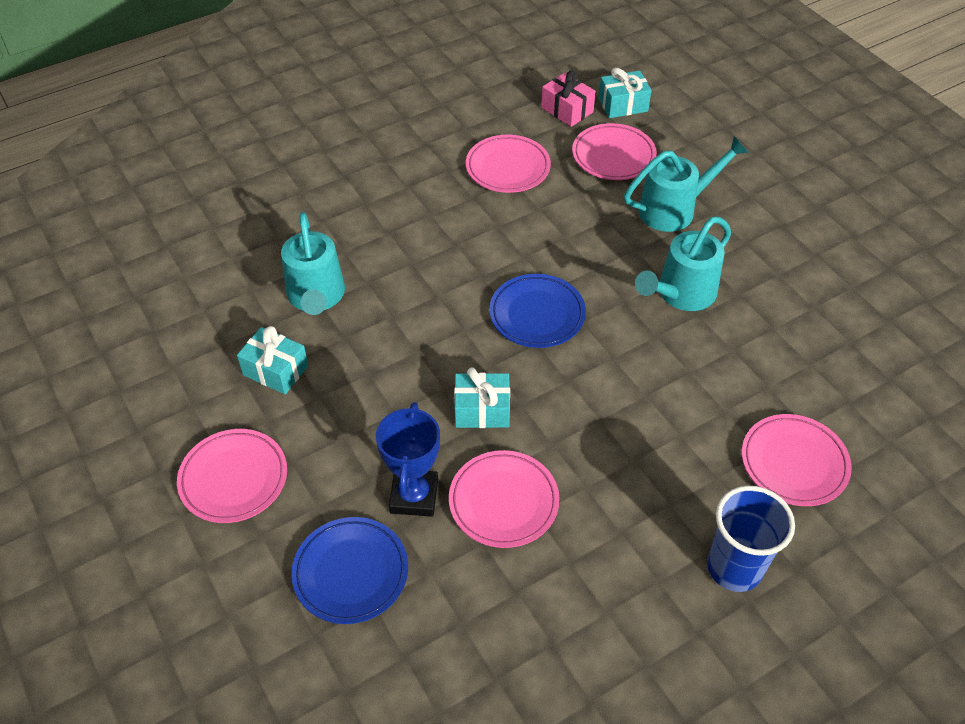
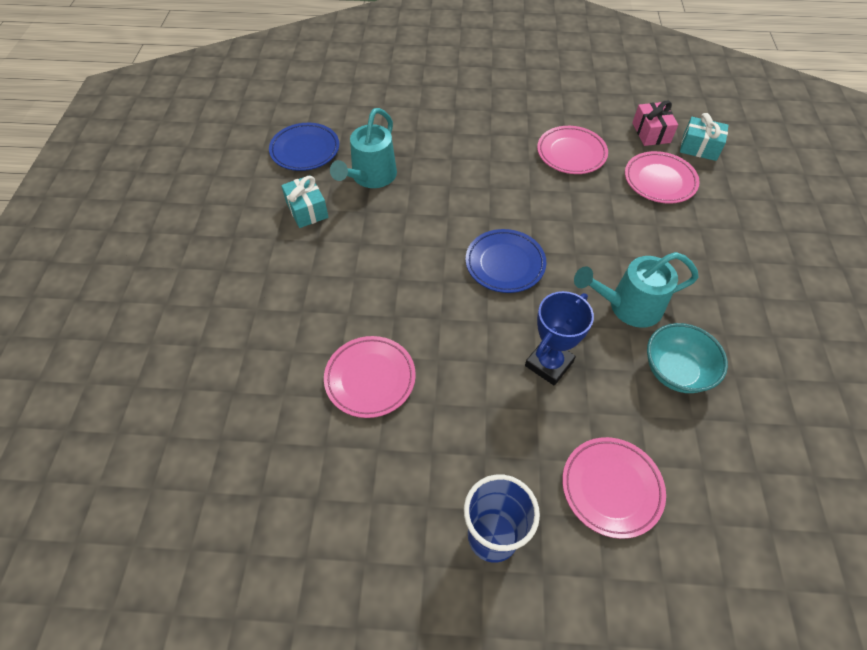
camera: 35 degrees right, 5 degrees up
pink plate [177,429,287,523] -> none
blue plate [291,517,408,624] -> blue plate moved to [269,123,339,171]
blue trophy [376,402,440,517] -> blue trophy moved to [525,291,594,386]
turquoise gift [454,367,510,428] -> none
turquoise watering can [624,136,749,232] -> none
none -> turquoise bowl [647,323,728,393]

